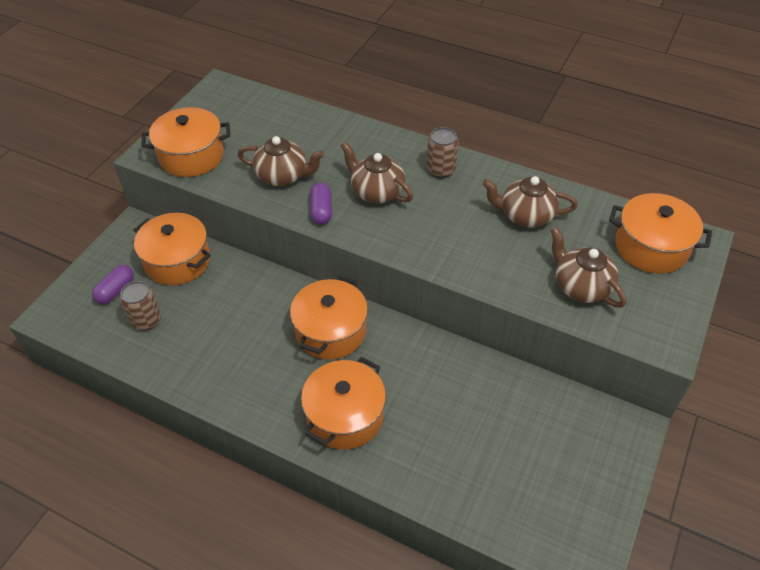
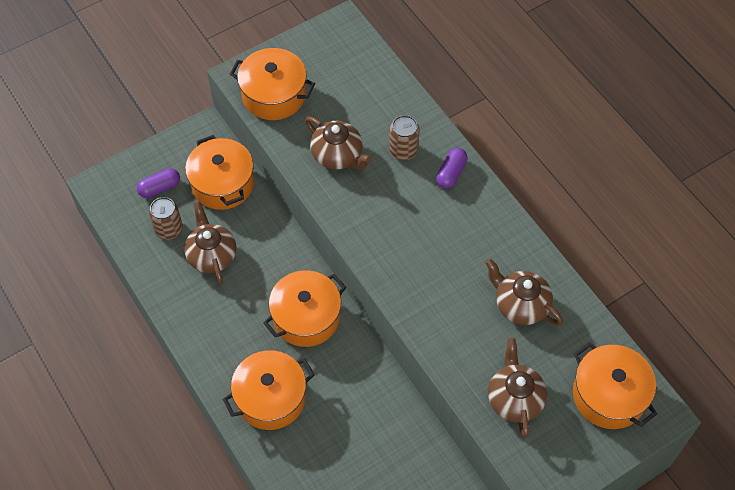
camera: 30 degrees right, 10 degrees up
purple capsule [310,183,332,224] -> purple capsule moved to [436,148,468,189]
brown teapot [341,142,413,203] -> brown teapot moved to [184,202,236,284]
brown can [426,127,459,178] -> brown can moved to [389,115,420,160]

